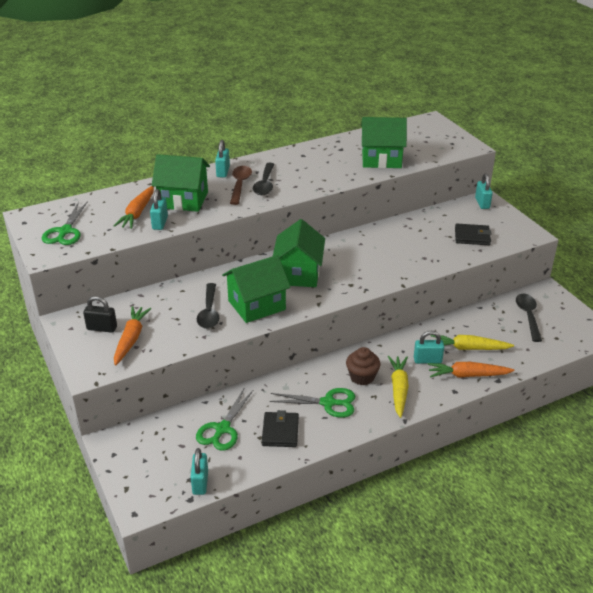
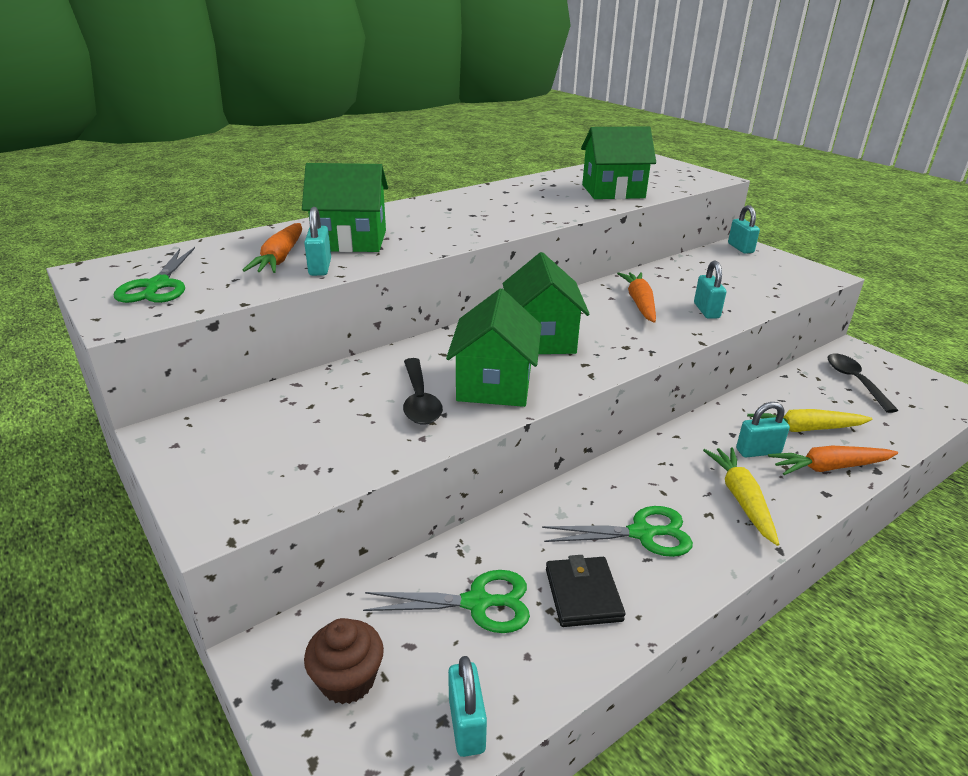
camera: 10 degrees left, 5 degrees down
black padlock [83,296,117,333] -> none
orange carrot [114,306,152,366] -> orange carrot moved to [617,272,656,323]
green scissors [196,389,253,451] -> green scissors turned 105 degrees counterclockwise [363,570,530,633]
turquoise padlock [215,140,230,178] -> turquoise padlock moved to [694,260,726,319]
green house [222,255,291,323] -> green house turned 45 degrees counterclockwise [446,289,542,407]
brown spoon [230,166,252,205] -> none
black spoon [253,163,275,195] -> none
brown cupcake [346,347,380,385] -> brown cupcake moved to [304,618,384,704]
black wallet [455,224,491,245] -> none

